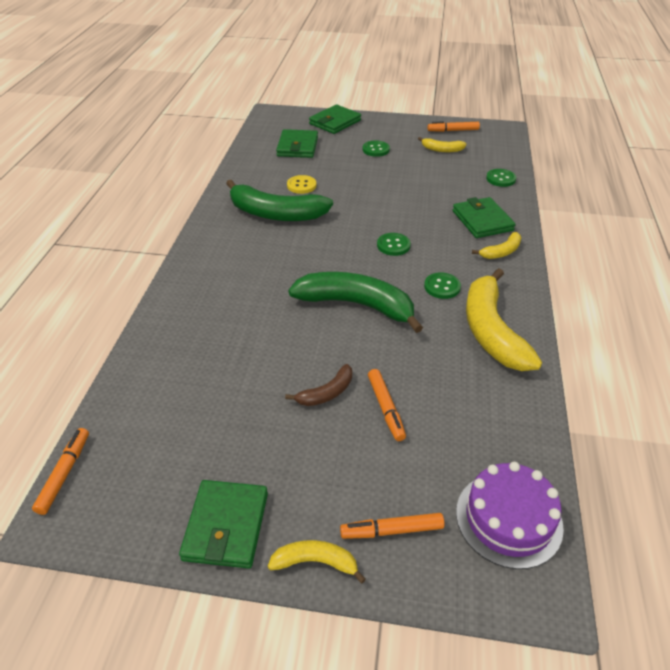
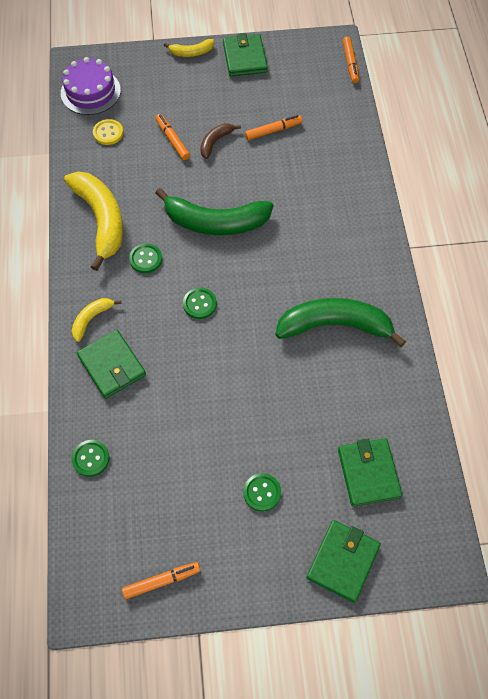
camera: 165 degrees right, 20 degrees up
yellow button [287,175,316,194] -> yellow button moved to [93,119,123,145]
orange marker [340,513,445,539] -> orange marker moved to [245,115,303,140]
yellow banana [418,137,466,152] -> none

